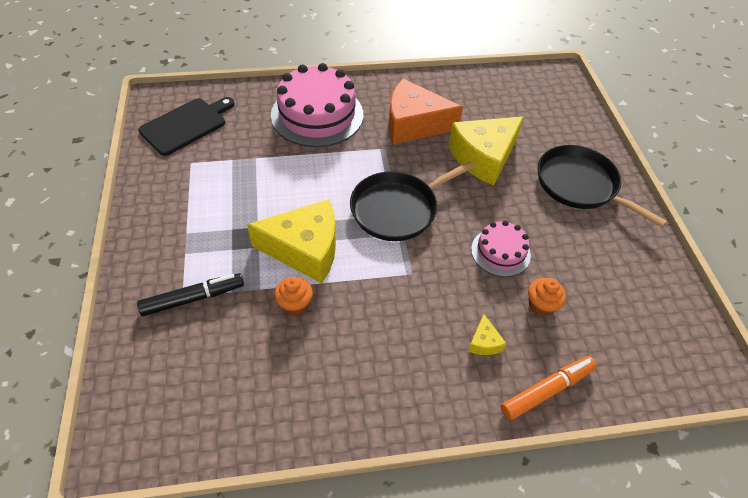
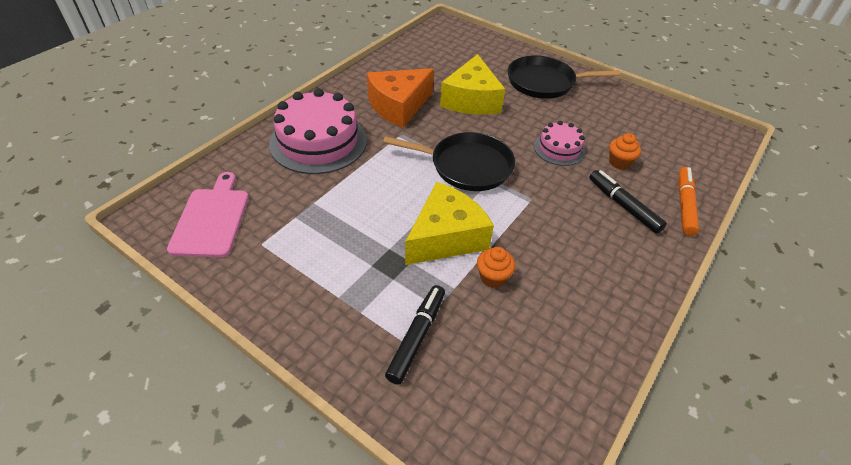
camera: 45 degrees left, 5 degrees down
black cutting board [138,97,235,156] -> pink cutting board [167,172,249,257]
black pan [350,161,475,241] -> black pan turned 90 degrees counterclockwise [383,132,515,191]
yellow cheese [468,314,507,355] -> black marker [589,170,667,234]

